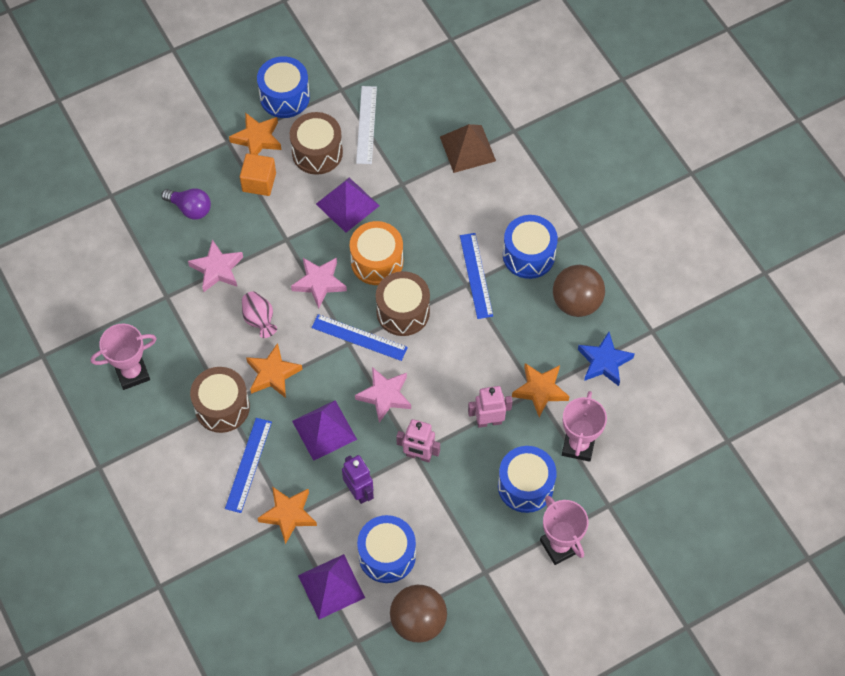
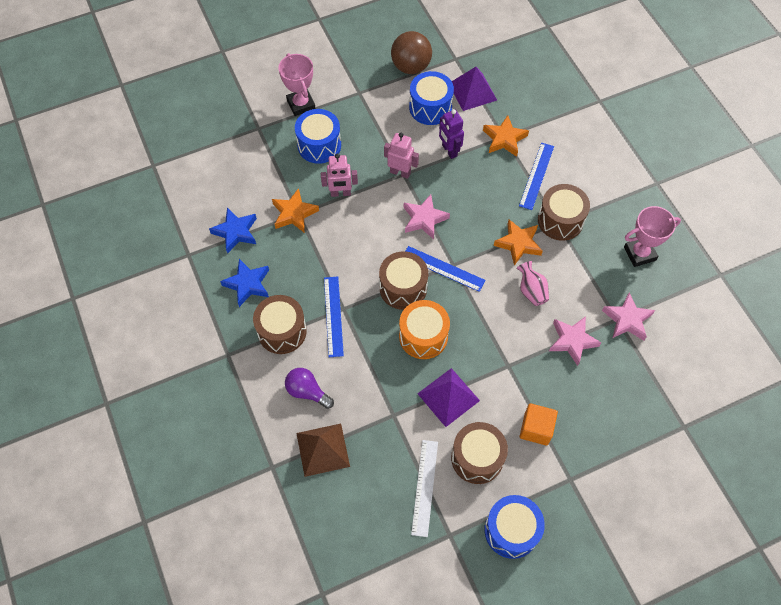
camera: 175 degrees left, 0 degrees up
purple light bulb [161,188,211,220] -> purple light bulb moved to [285,368,334,409]
orange star [229,112,282,155] -> none
pink star [291,257,347,309] -> pink star moved to [602,292,655,341]
purple pyramid [292,400,357,461] -> none
blue drum [503,215,558,279] -> brown drum [253,295,307,354]
brown ball [553,265,605,317] -> blue star [220,259,269,307]
pink trophy [562,391,607,462] -> none

